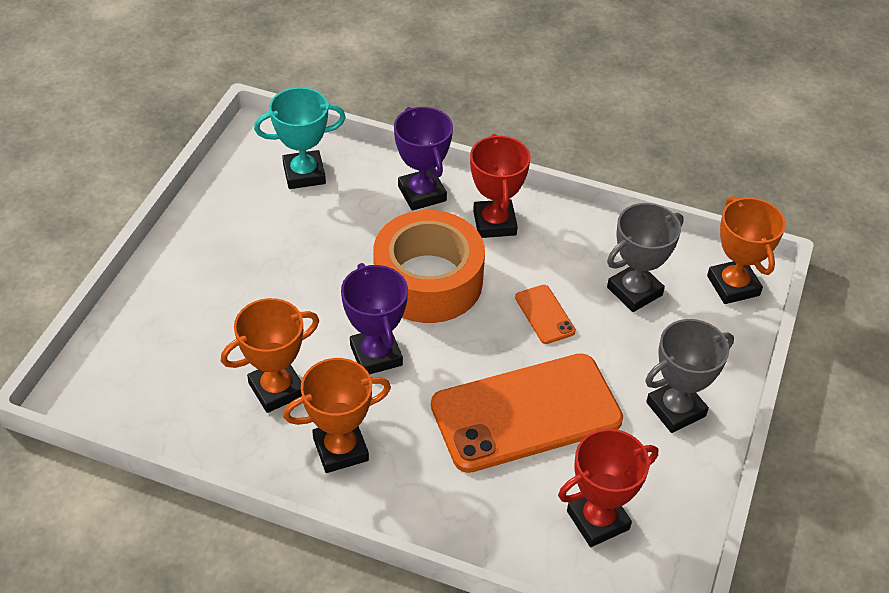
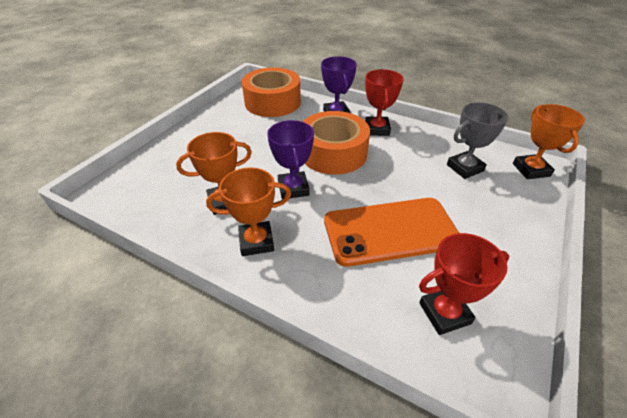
camera: 10 degrees right, 5 degrees down
turquoise trophy [254,87,346,189] -> orange tape [242,68,301,117]
orange phone [515,285,576,344] -> none
grey trophy [645,319,734,433] -> none

